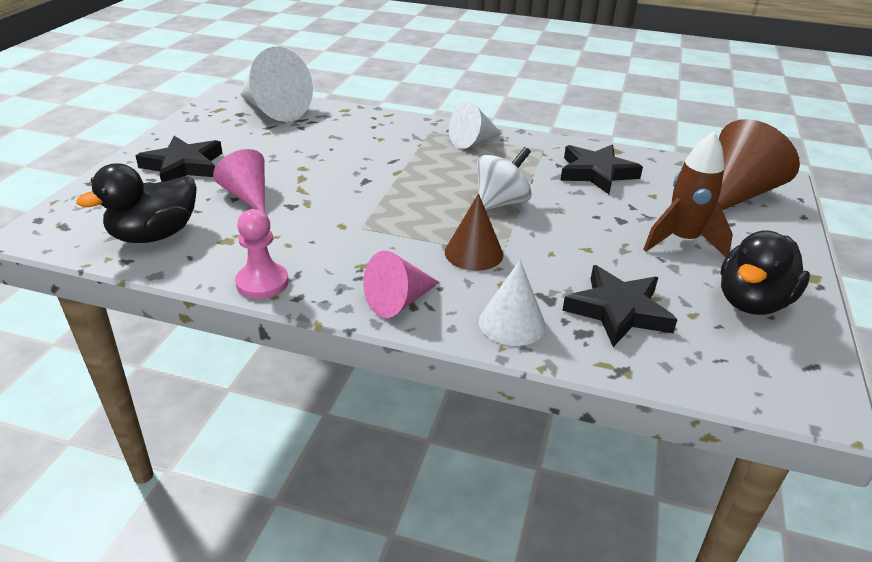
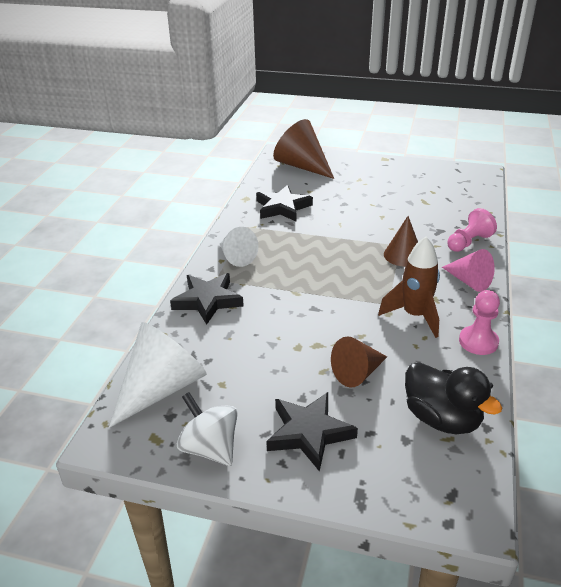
camera: 90 degrees left, 0 degrees up
pink cone [213,149,265,213] -> brown cone [331,336,387,388]
white spinning top [477,147,532,210] -> white spinning top moved to [177,392,238,466]
white cone [479,260,546,346] -> pink pawn [447,208,497,252]
black star [562,265,678,347] -> black star moved to [170,273,244,325]
brown rocket [643,132,733,257] -> brown rocket moved to [378,237,440,338]
black duck [721,230,810,315] -> none

